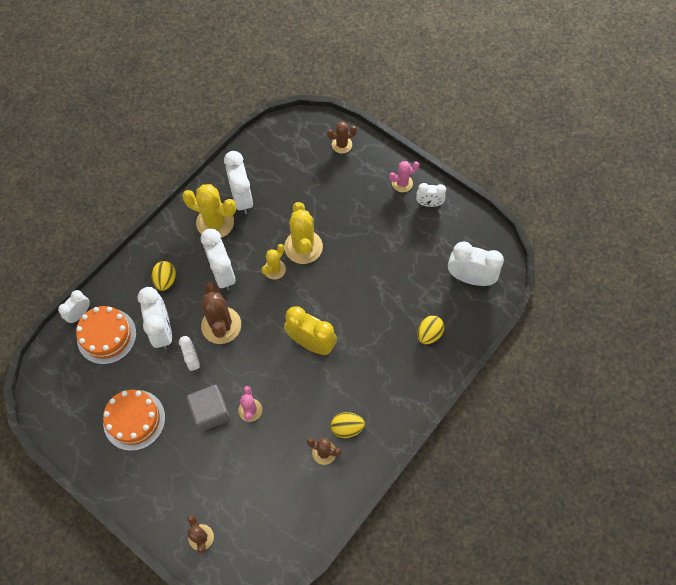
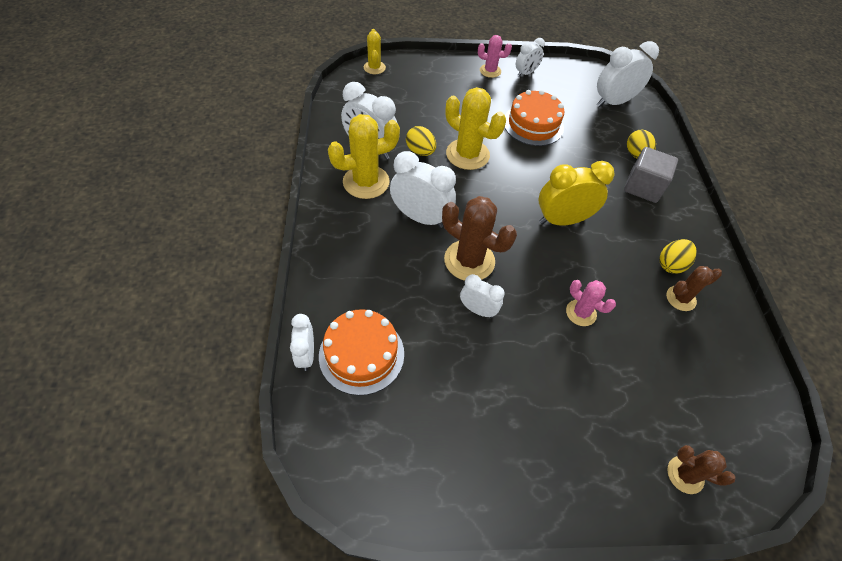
camera: 45 degrees left, 10 degrees down
orange cake [103,389,165,451] -> orange cake moved to [505,90,564,146]
white clock [137,287,172,349] -> none
yellow egg [152,261,176,291] -> yellow egg moved to [406,126,436,156]
grey cube [186,385,230,432] -> grey cube moved to [624,147,678,203]
yellow cactus [261,244,286,279] -> yellow cactus moved to [364,29,386,74]
brown cactus [327,122,357,153] -> none
pink cactus [389,161,419,192] -> pink cactus turned 75 degrees clockwise [478,35,512,78]

